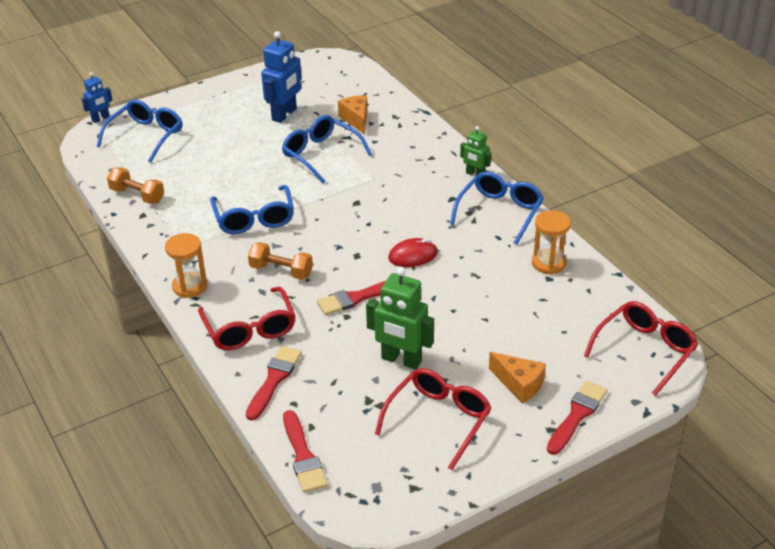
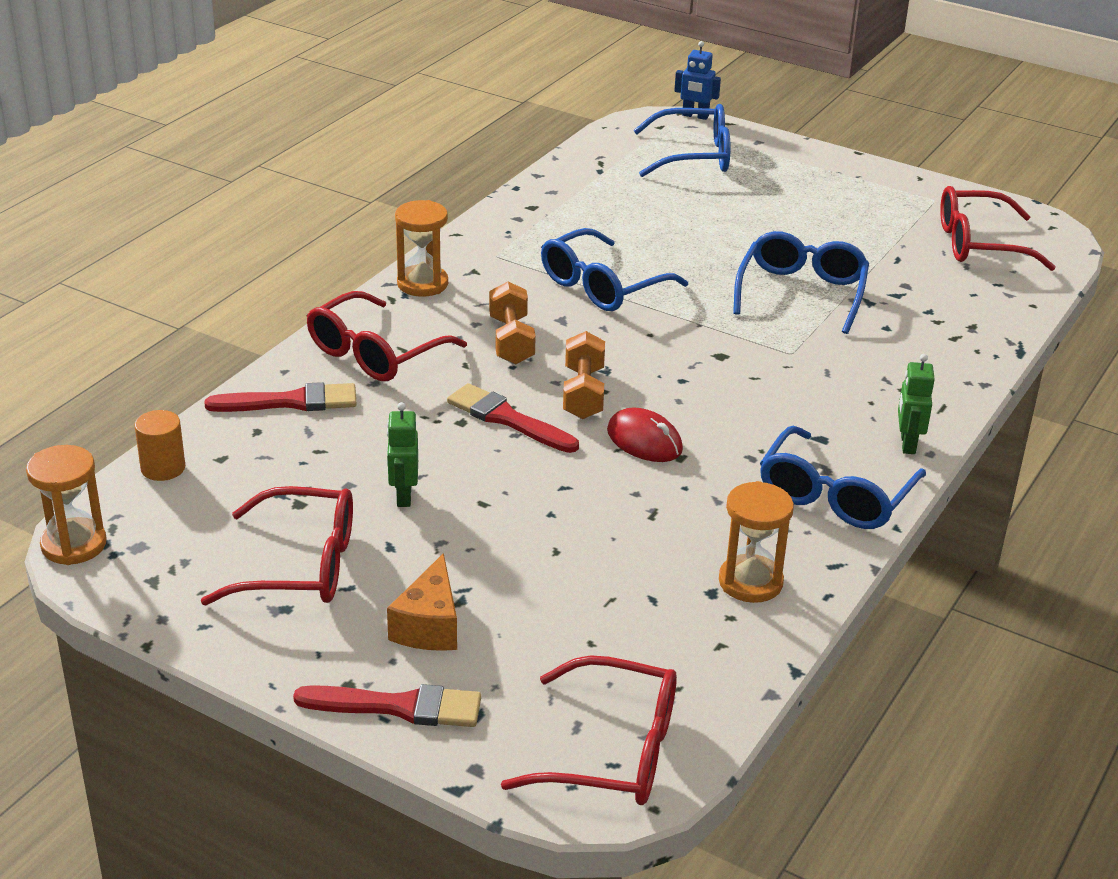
camera: 60 degrees right, 5 degrees down
orange dumbbell [107,167,164,204] -> orange dumbbell moved to [563,331,605,419]
blue robot [261,31,302,123] -> none
red brush [283,410,327,493] -> orange cylinder [135,410,185,481]
orange cheese [338,95,367,134] -> none
green robot [366,267,434,370] -> green robot [387,402,418,507], size x0.57
blue glasses [450,172,544,245] -> blue glasses turned 120 degrees clockwise [760,426,926,529]
none -> orange hourglass [26,445,106,565]
none -> red glasses [940,186,1056,271]

